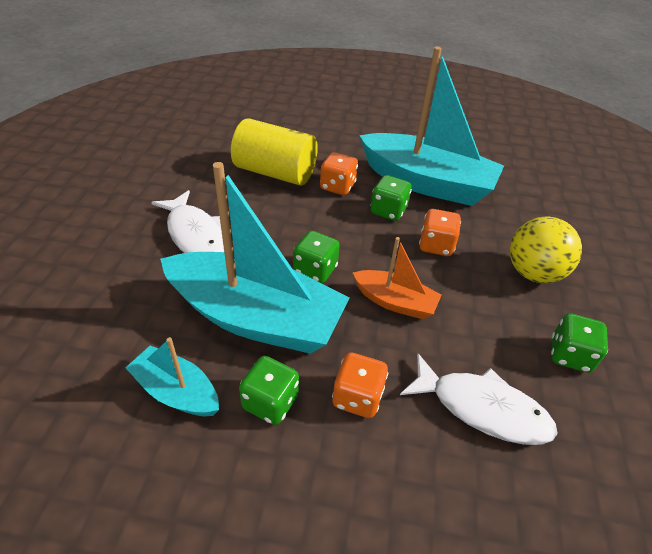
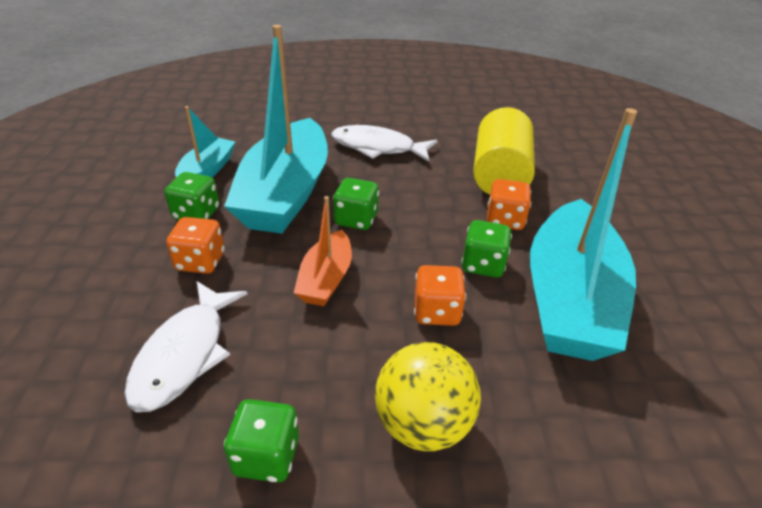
camera: 80 degrees right, 5 degrees down
white fish [151,190,224,253] -> white fish turned 60 degrees clockwise [331,125,437,162]

